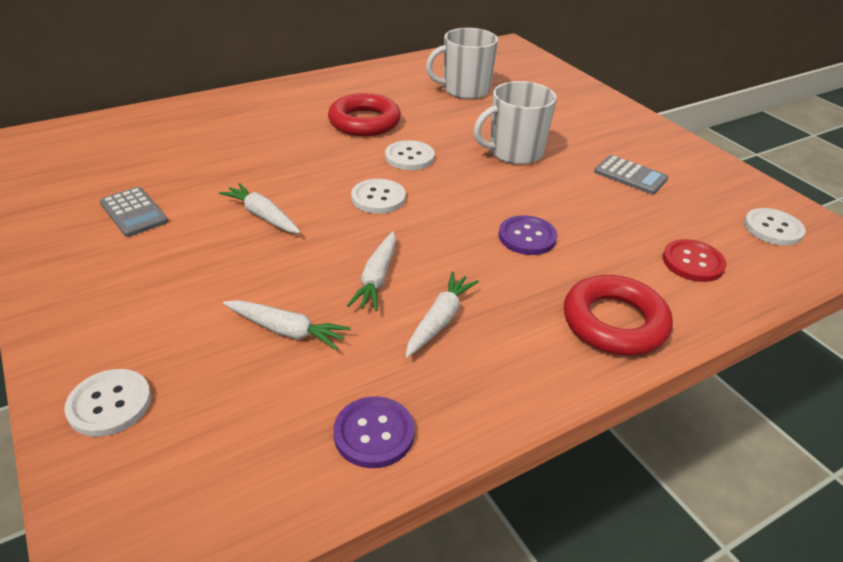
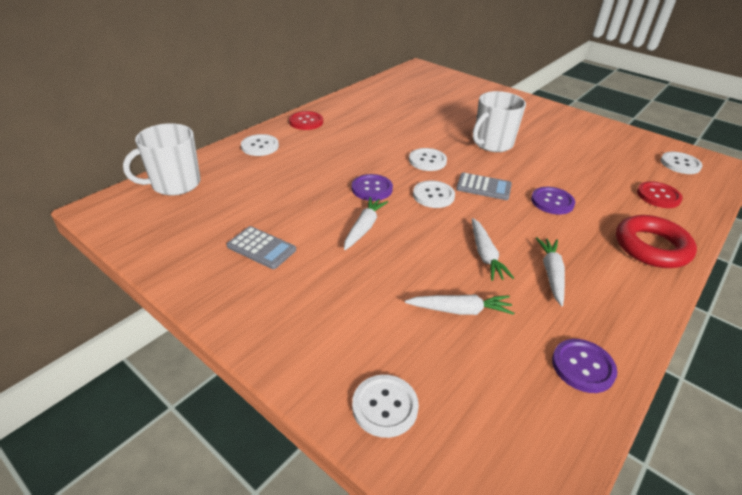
camera: 20 degrees left, 0 degrees up
white carrot [219,183,301,233] -> white carrot turned 90 degrees clockwise [344,197,388,250]
red ring [328,93,401,136] -> none
white mug [426,28,498,99] -> white mug moved to [123,123,200,196]
grey calculator [594,155,668,194] -> grey calculator moved to [456,172,512,200]
none -> white button [241,134,279,156]
none -> red button [289,111,323,130]
none -> purple button [352,174,393,201]

